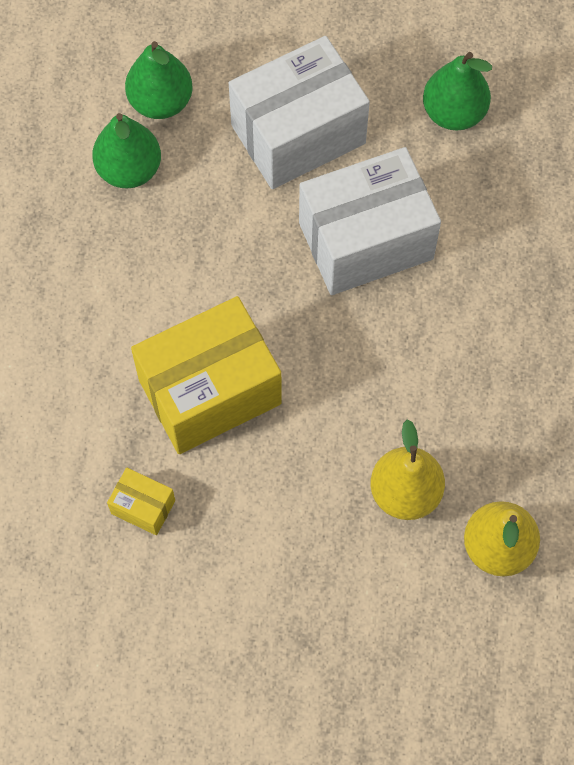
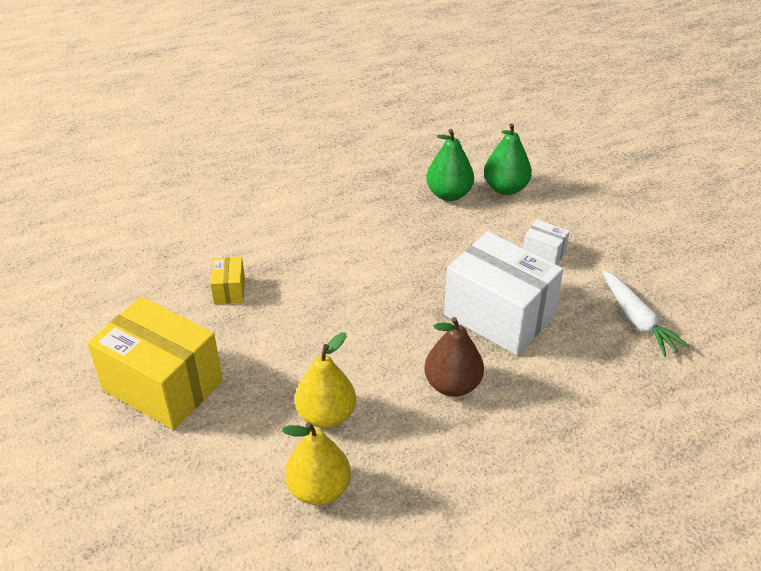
camera: 60 degrees right, 25 degrees down
yellow box [131,296,282,454] -> yellow box moved to [87,297,223,430]
white box [229,36,370,189] -> white box [523,219,570,265], size x0.44
green pear [423,52,492,130] -> white carrot [602,270,689,356]
none -> brown pear [424,317,484,397]

